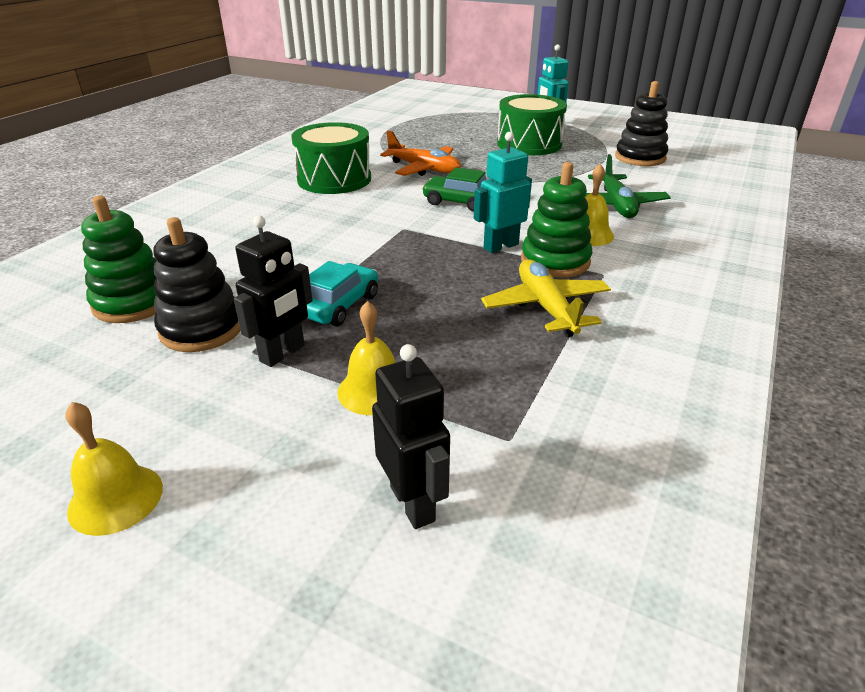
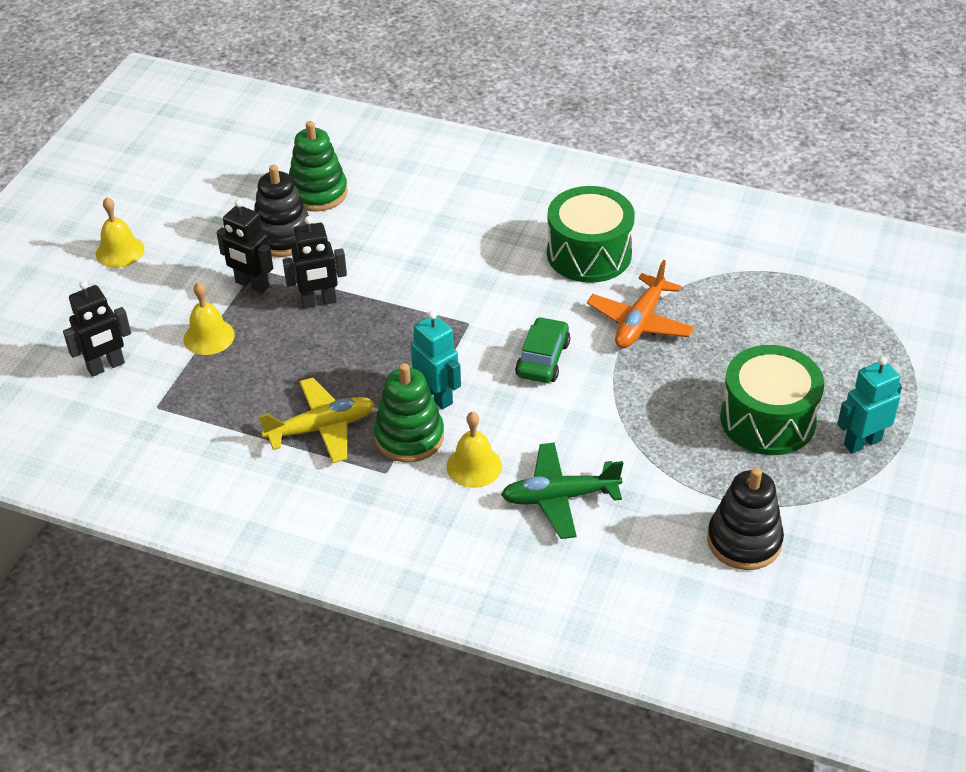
camera: 85 degrees right, 10 degrees up
turquoise car [307,261,378,326] -> black robot [283,216,347,308]

